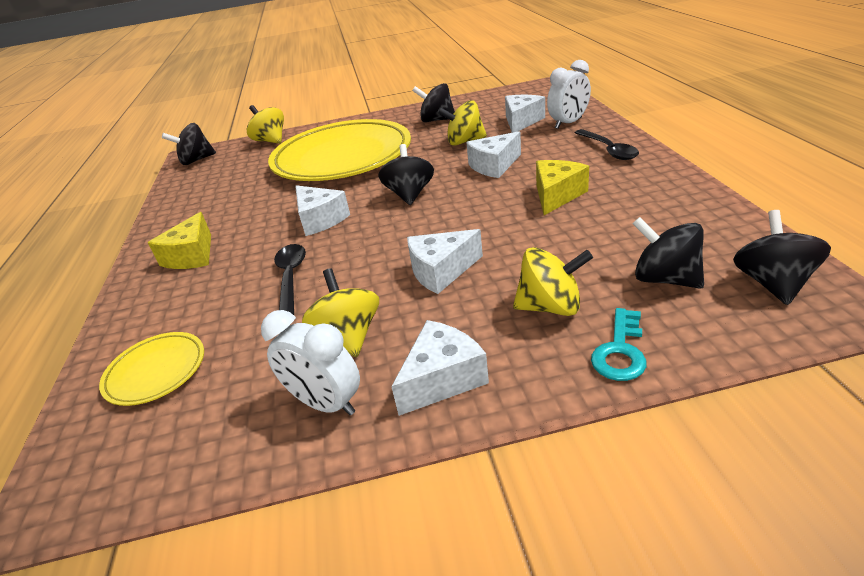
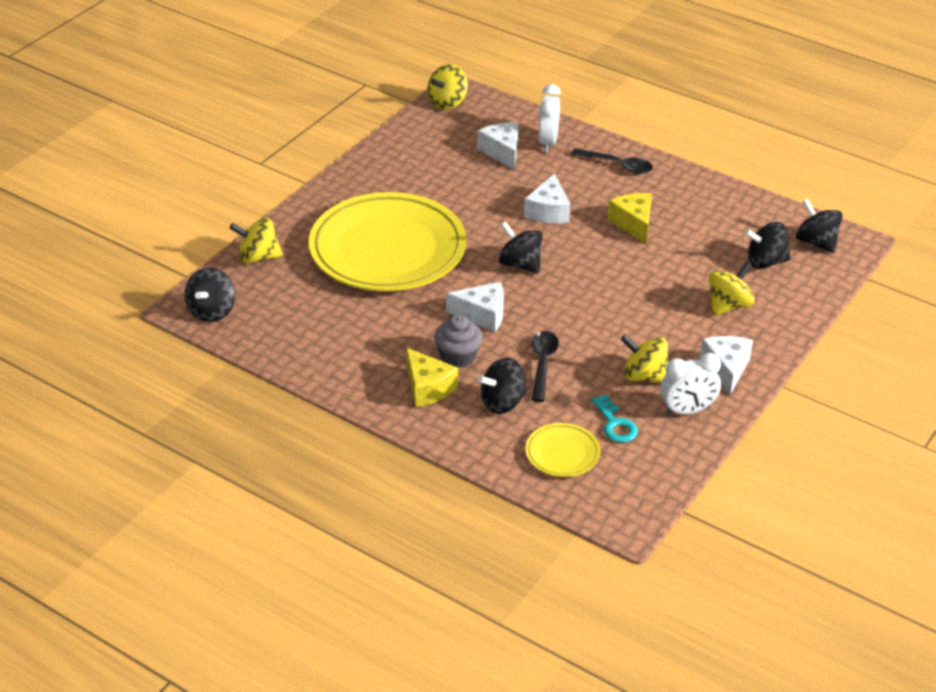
camera: 50 degrees left, 5 degrees up
black spoon [274,244,306,315] -> black spoon turned 60 degrees clockwise [532,331,559,402]
white cheese [407,229,483,294] -> none
black spinning top [412,83,455,122] -> black spinning top moved to [478,358,527,414]
yellow spinning top [438,100,487,146] -> yellow spinning top moved to [428,64,468,110]
turquoise key [591,308,646,381] -> turquoise key moved to [592,394,638,443]
none -> grey cupcake [434,315,483,368]

